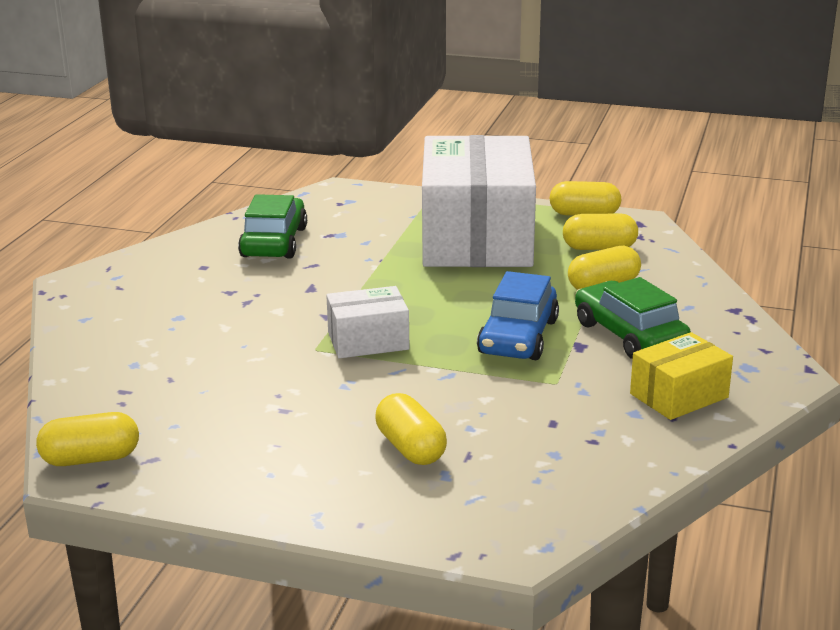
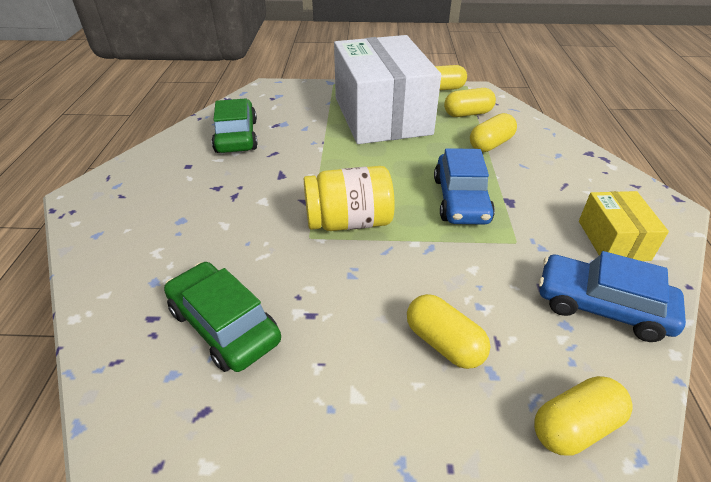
camera: 15 degrees left, 15 degrees up
yellow capsule [36,412,139,466] -> yellow capsule moved to [534,376,633,456]
white box [326,286,409,358] -> yellow jar [304,166,395,231]
green car [575,277,691,359] -> green car moved to [164,262,281,372]
yellow box [630,332,733,420] -> yellow box turned 45 degrees counterclockwise [579,191,669,261]
none -> blue car [539,251,686,342]

